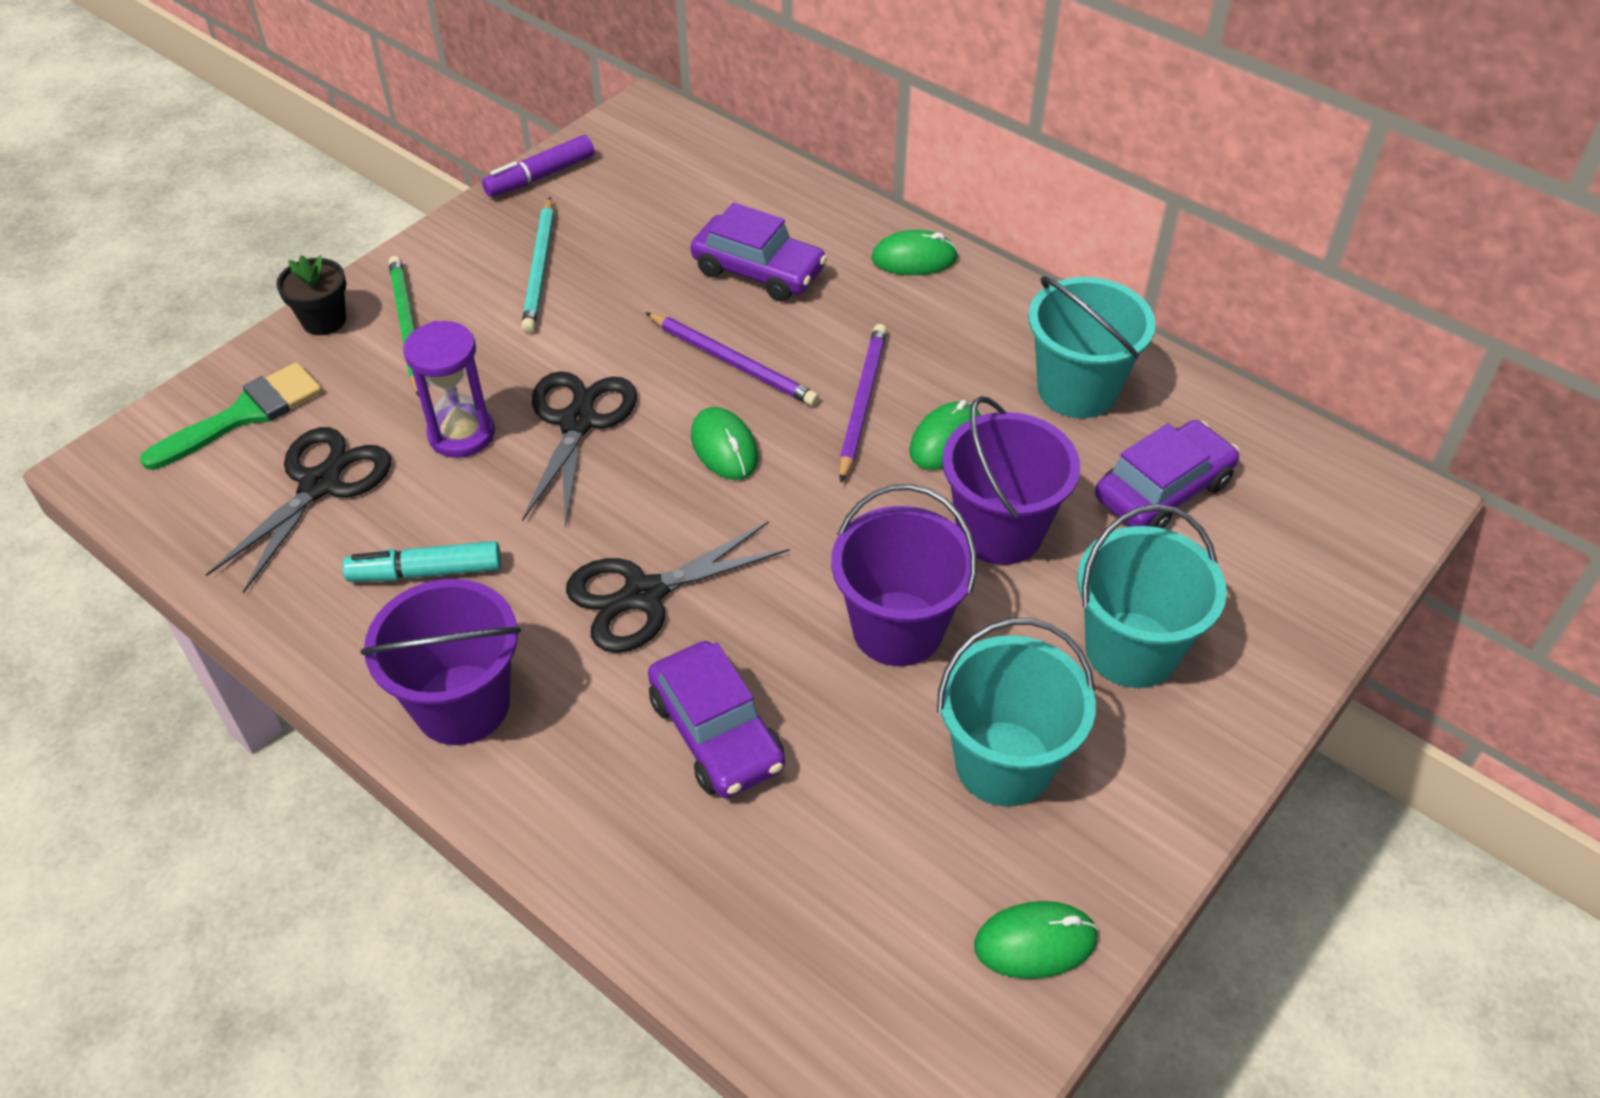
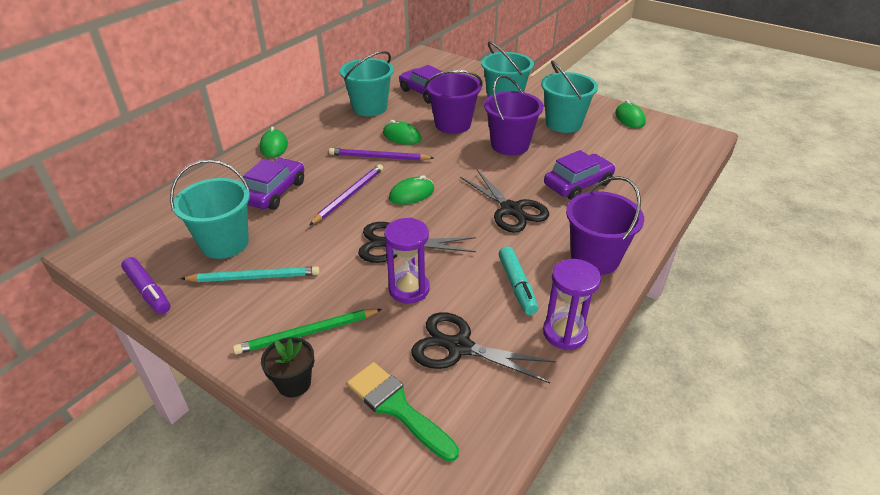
camera: 95 degrees left, 10 degrees down
none -> turquoise bucket [170,159,250,259]
none -> purple hourglass [543,259,601,350]

